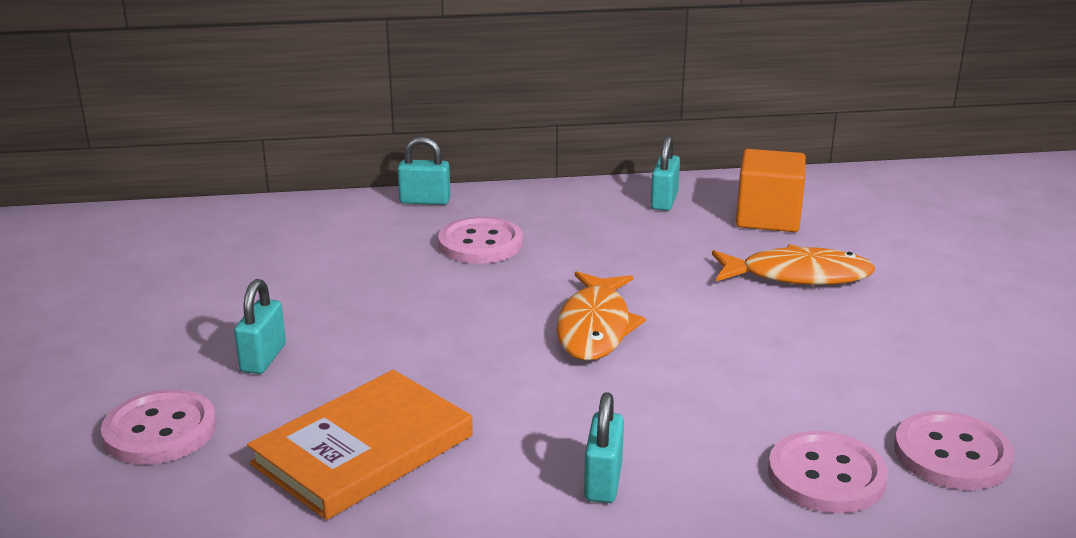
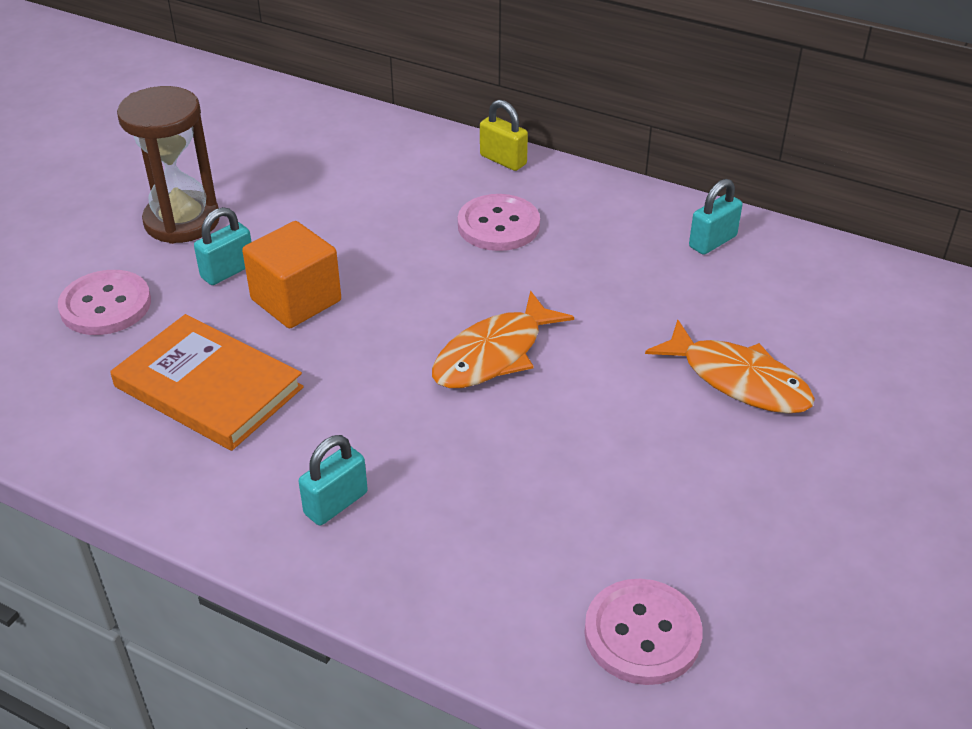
camera: 35 degrees right, 15 degrees up
orange book [247,370,473,520] -> orange book turned 45 degrees clockwise [110,314,304,451]
turquoise padlock [398,136,450,205] -> yellow padlock [480,100,528,171]
orange cube [736,149,806,232] -> orange cube moved to [242,221,341,328]
pink button [768,431,888,513] -> none
none -> brown hourglass [117,86,220,244]

